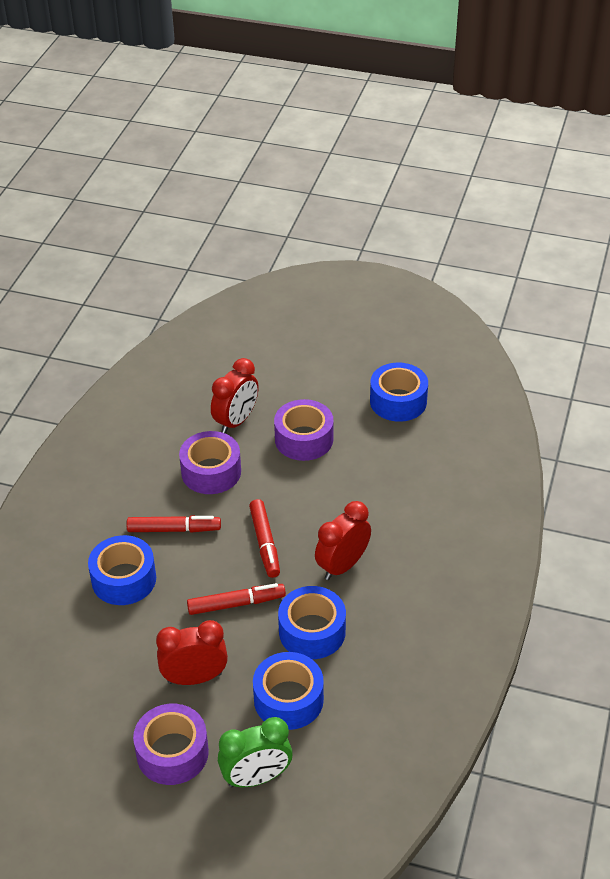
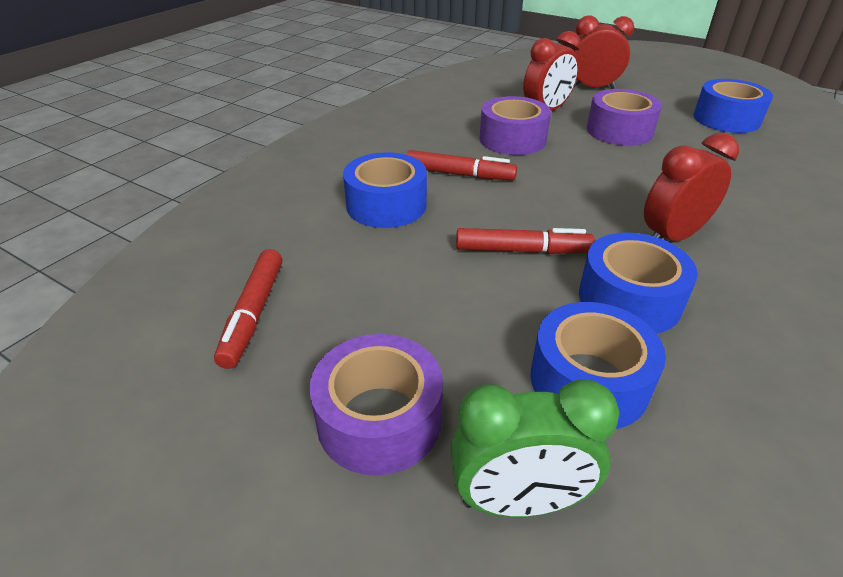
camera: 15 degrees right, 5 degrees down
red clock [156,620,228,685] -> red clock moved to [572,16,634,89]
red marker [249,499,280,578] -> red marker moved to [214,249,282,369]

